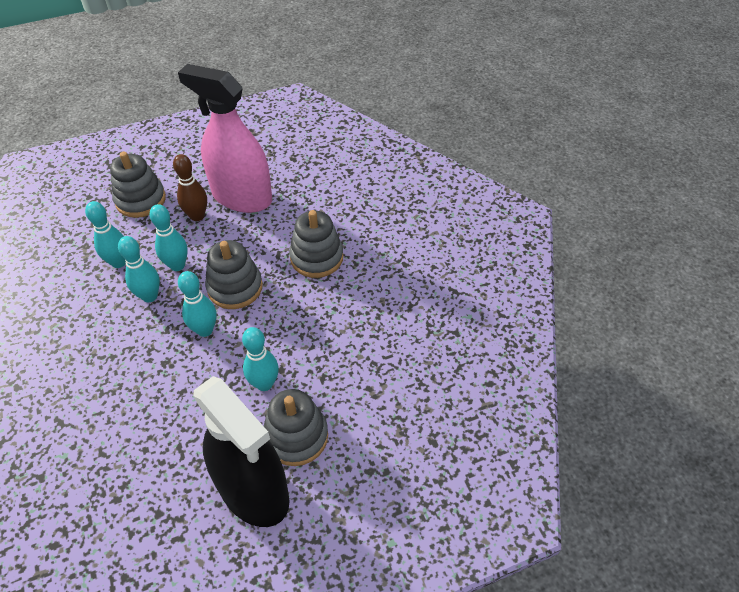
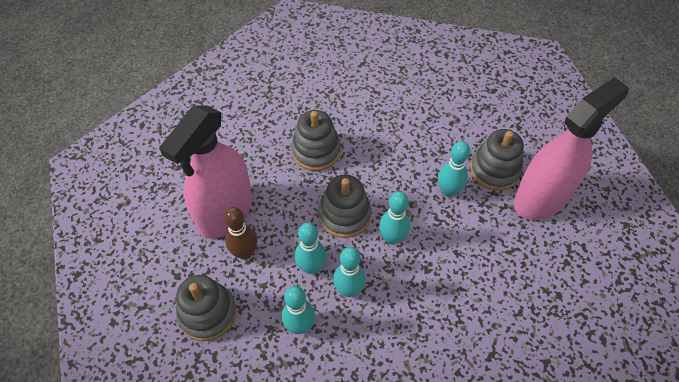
camera: 85 degrees left, 5 degrees up
black spray bottle [193,376,290,527] -> pink spray bottle [514,77,629,220]

